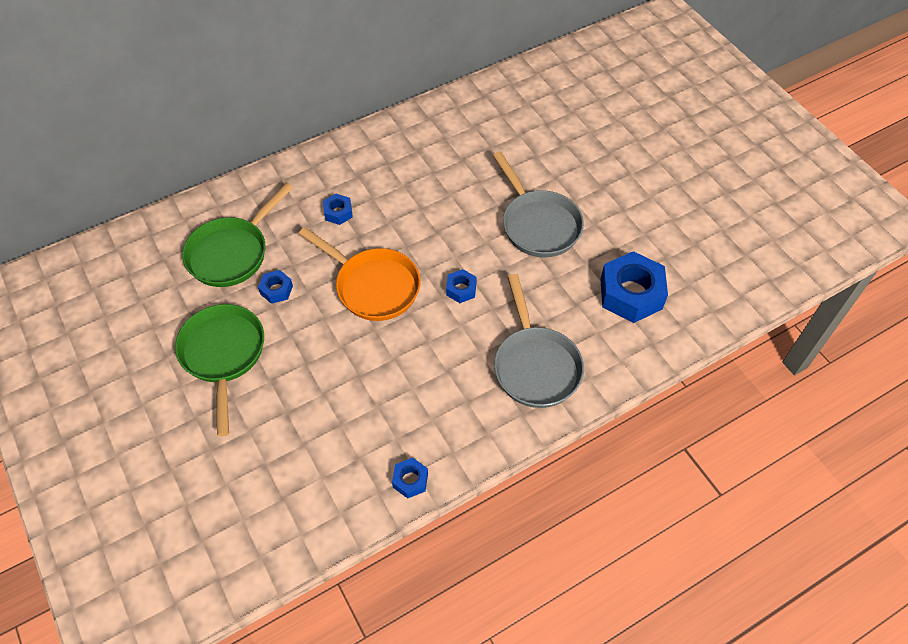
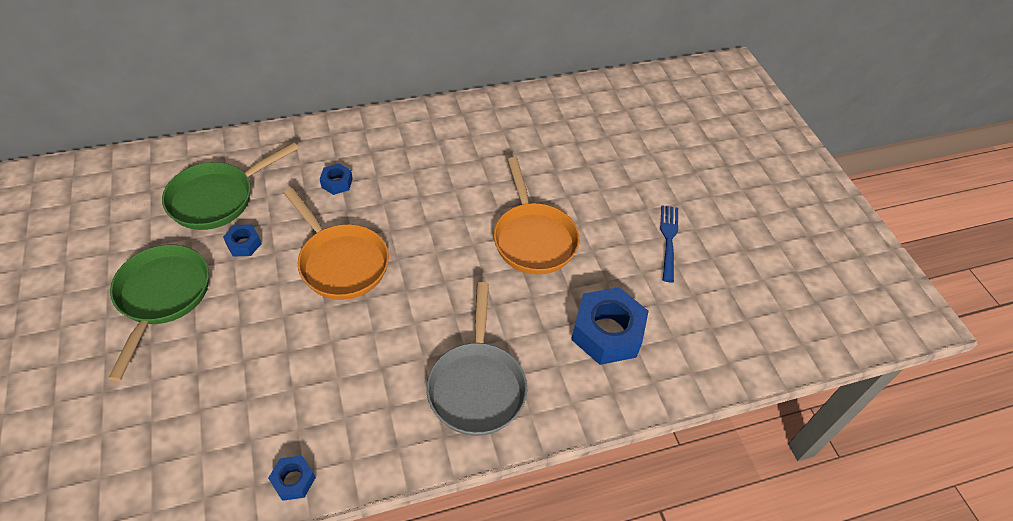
camera: 10 degrees right, 5 degrees down
blue nut [446,269,477,303] -> none
grey pan [493,151,584,257] -> orange pan [494,157,580,274]
none -> blue fork [660,205,678,282]

